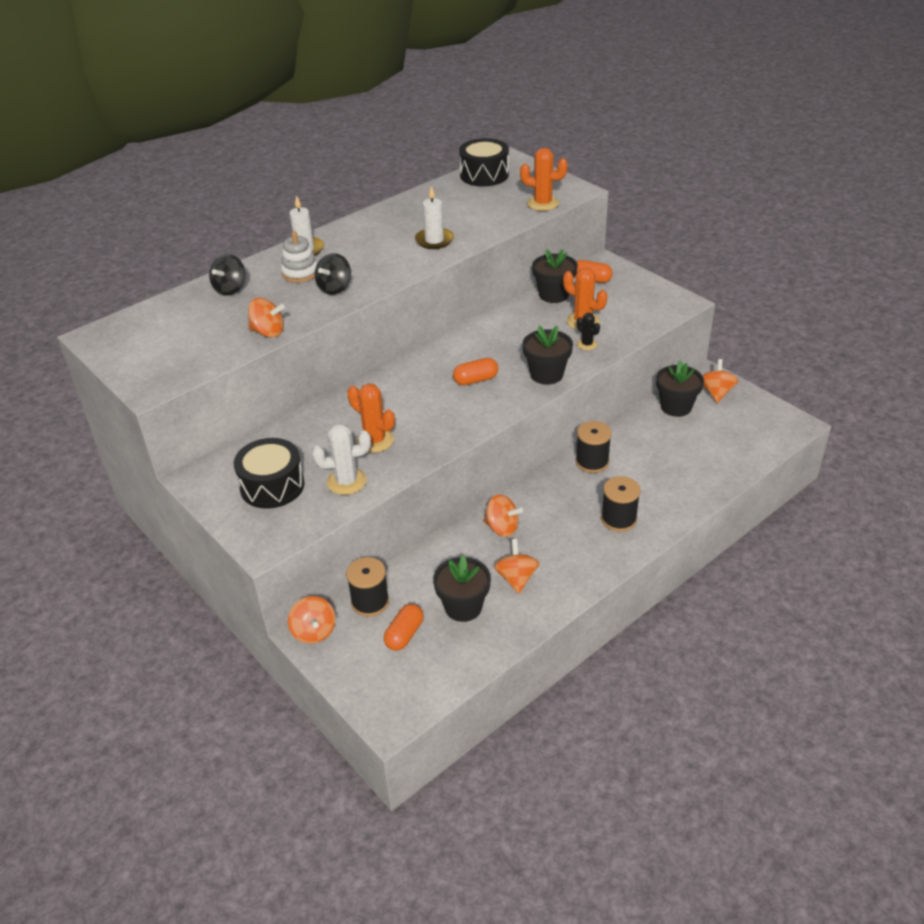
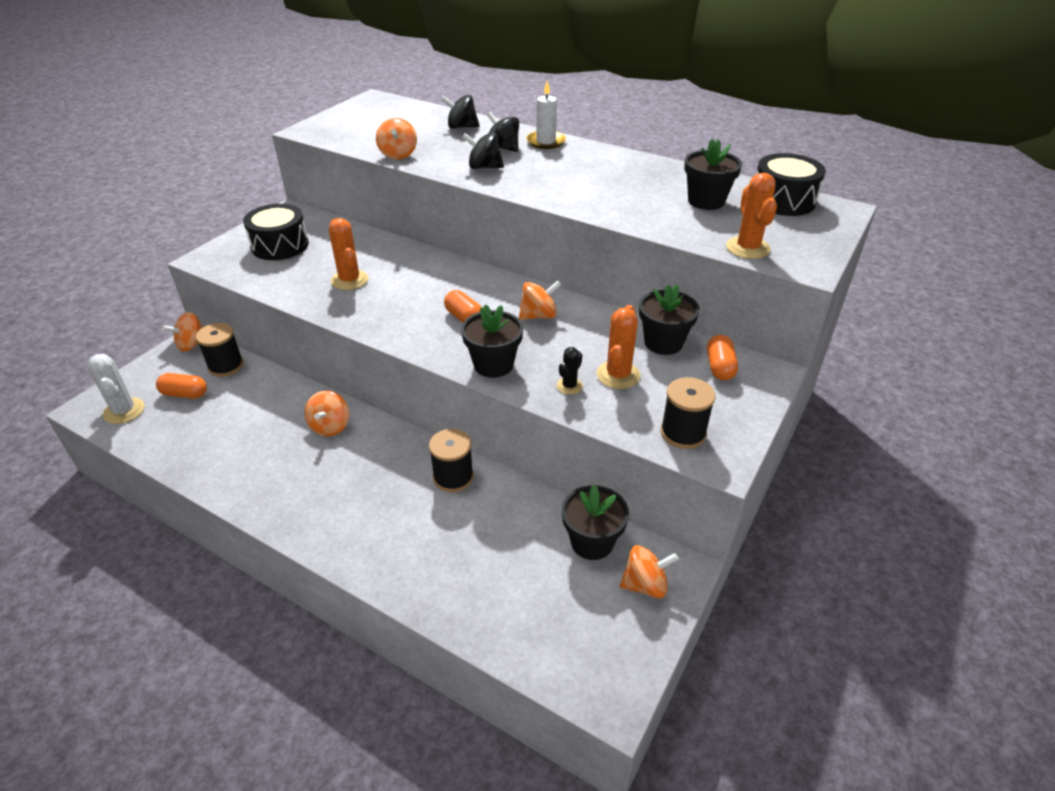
camera: 70 degrees right, 0 degrees up
white stacking toy [281,231,318,283] -> black spinning top [487,112,519,152]
white cactus [312,424,371,495] -> white cactus moved to [87,354,144,424]
orange cactus [347,383,395,453] -> orange cactus turned 45 degrees counterclockwise [329,218,368,290]
white candle [415,186,454,249] -> none
black flower pot [433,556,491,622] -> black flower pot moved to [684,139,742,210]
orange spinning top [494,539,539,594] -> orange spinning top moved to [519,280,562,320]
black spool [601,476,641,532] -> black spool moved to [661,377,716,449]

